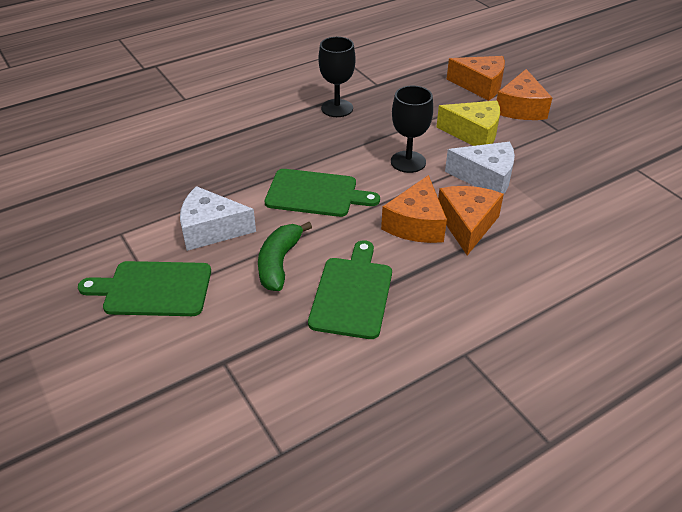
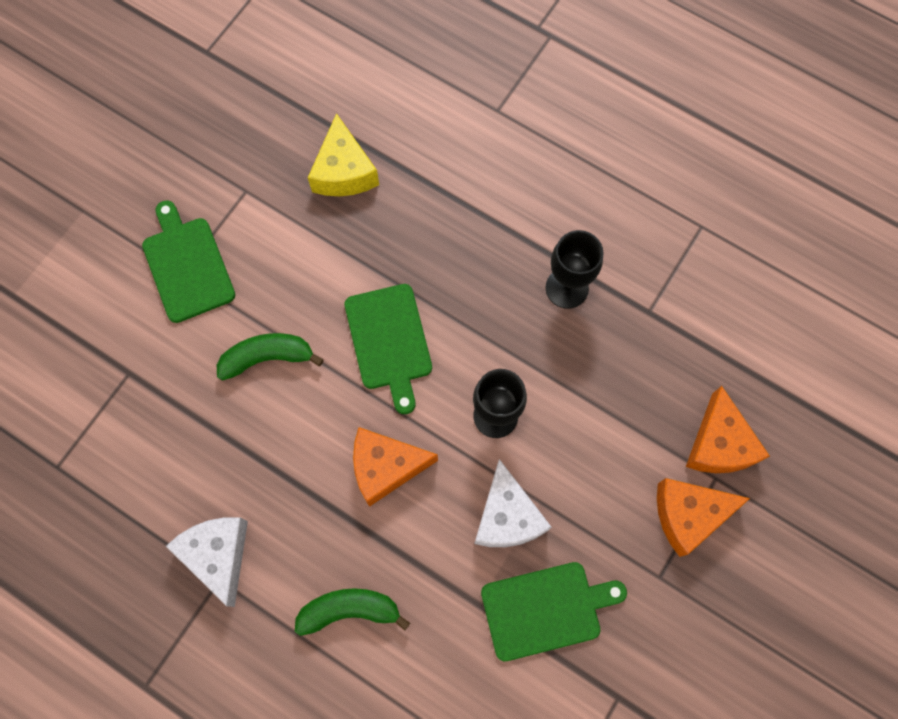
camera: 65 degrees right, 30 degrees up
white cheese [180,186,256,251] -> white cheese moved to [166,517,248,607]
green cutting board [308,240,392,339] -> green cutting board moved to [481,562,627,661]
yellow cheese [436,101,500,146] -> yellow cheese moved to [308,113,379,196]
orange cheese [438,186,504,255] -> none
none -> green banana [295,588,410,636]

